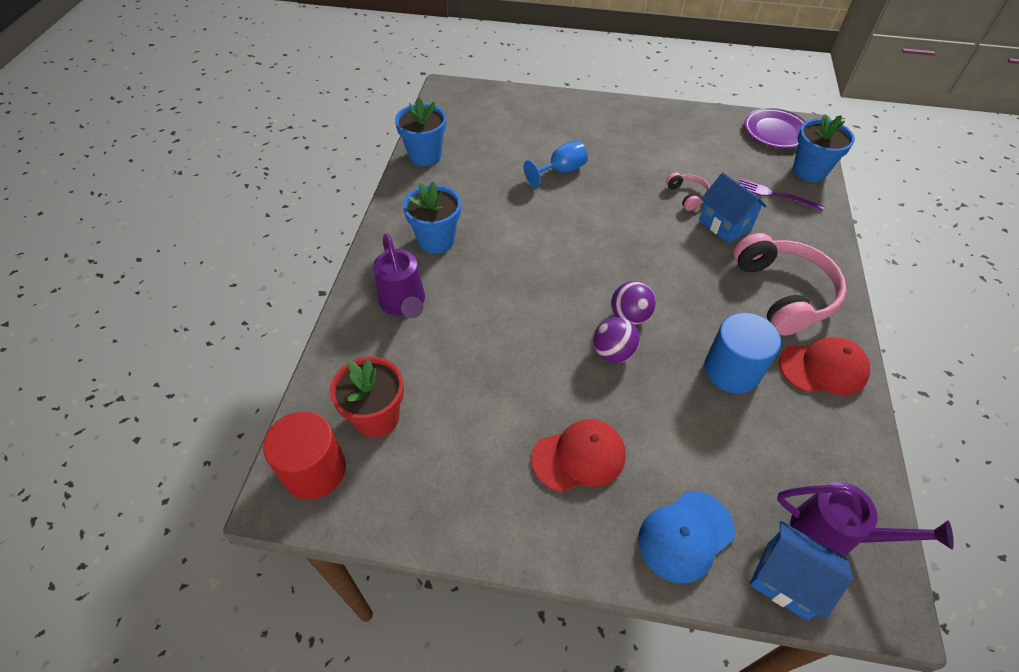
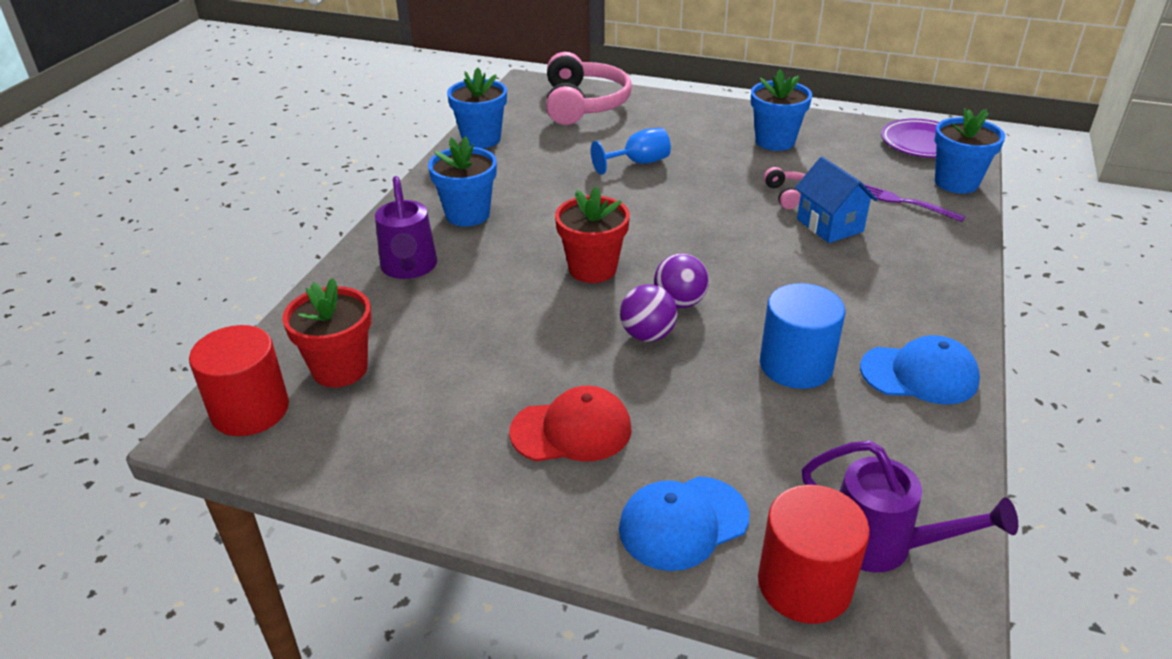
camera: 10 degrees right, 15 degrees down
pink headphones [733,233,847,336] -> pink headphones moved to [546,52,632,125]
blue house [749,521,853,620] -> red cylinder [758,485,870,624]
red cap [779,337,870,395] -> blue cap [860,335,980,404]
none -> red flower pot [555,186,630,283]
none -> blue flower pot [751,69,812,151]

